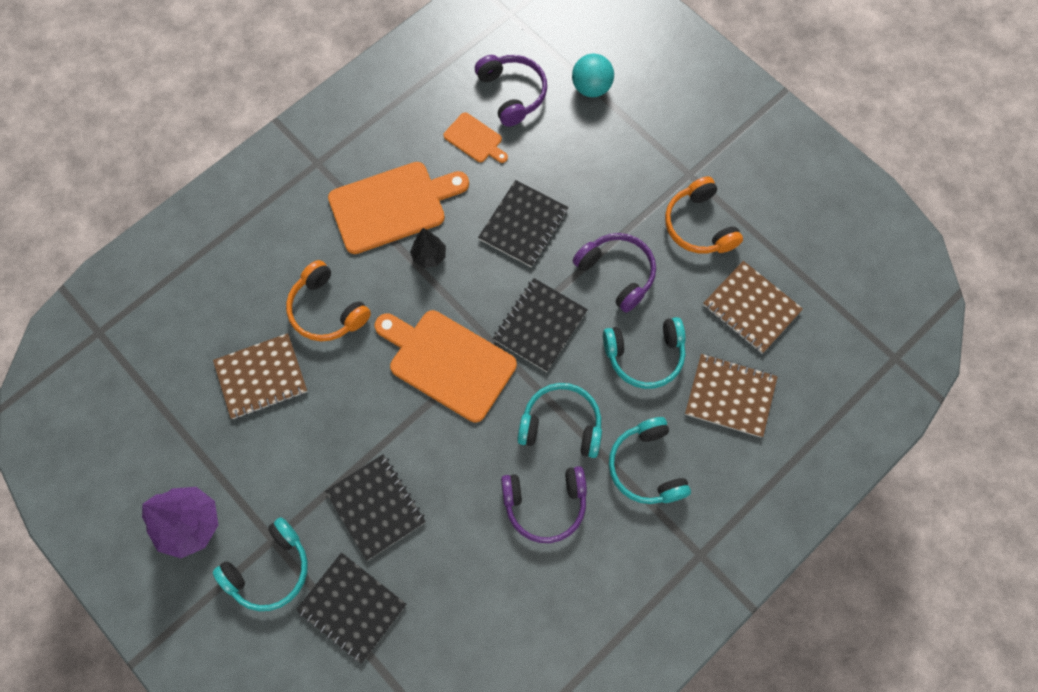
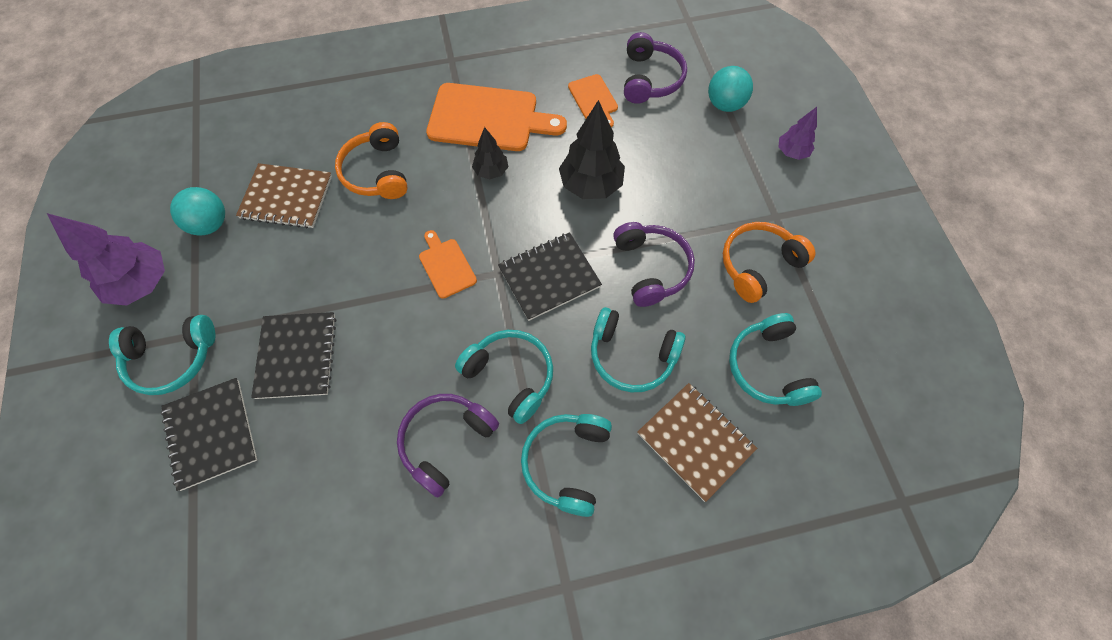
camera: 30 degrees right, 5 degrees down
orange cutting board [375,310,517,422] -> orange cutting board [419,230,477,299], size x0.51
black notebook [478,180,568,267] -> black tree [559,100,625,199]
purple headphones [501,466,587,543] -> purple headphones turned 105 degrees clockwise [397,394,499,498]
orange headphones [665,176,743,254] -> orange headphones turned 45 degrees clockwise [723,222,815,303]
brown notebook [703,261,803,353] -> turquoise headphones [729,313,822,406]
none -> turquoise ball [170,187,225,236]
none -> purple tree [779,107,817,160]

